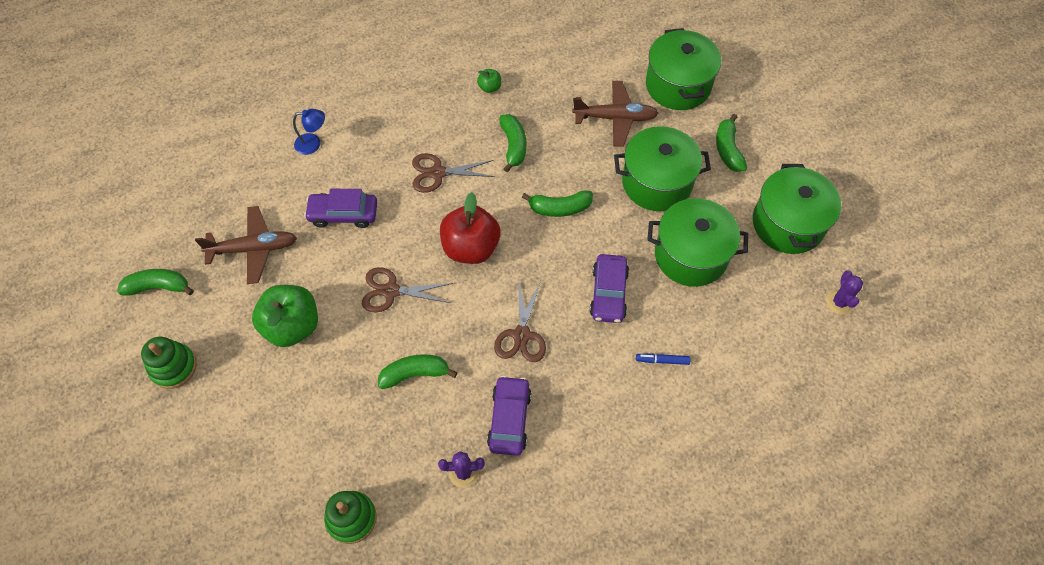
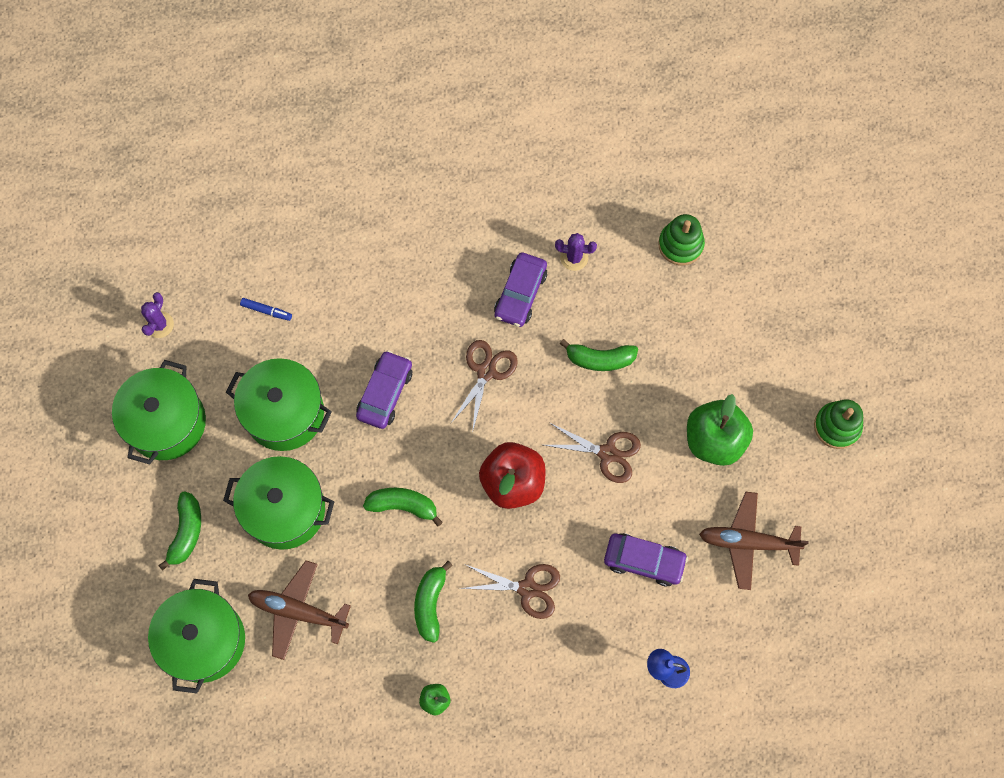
camera: 165 degrees left, 10 degrees up
green banana [117,269,194,296] -> none
blue marker [636,353,691,365] -> blue marker moved to [240,298,292,321]

